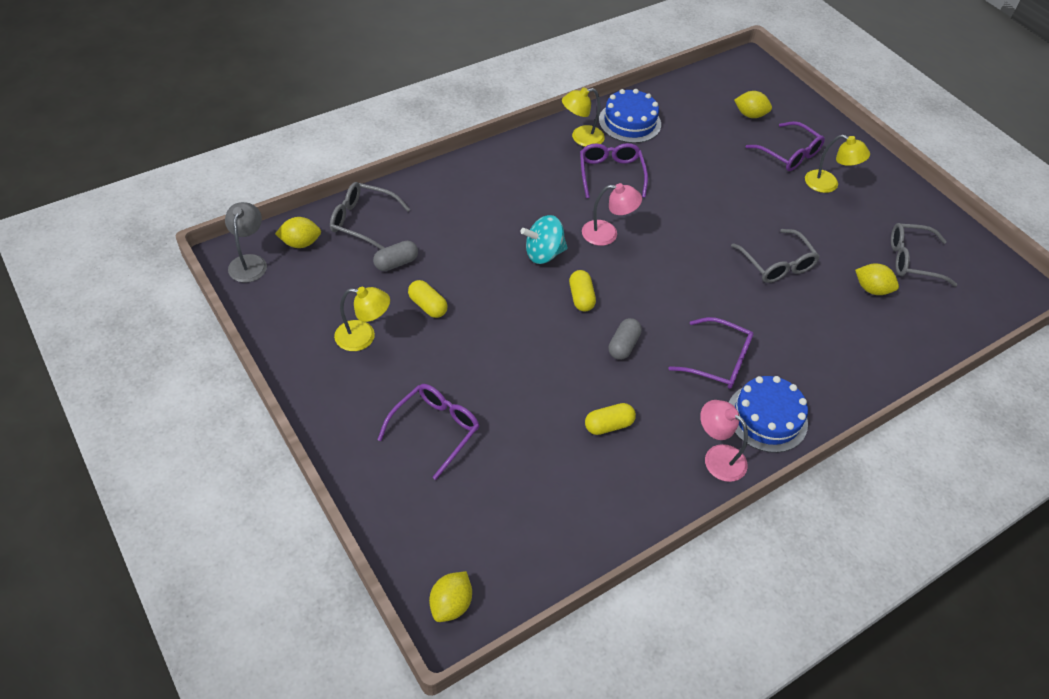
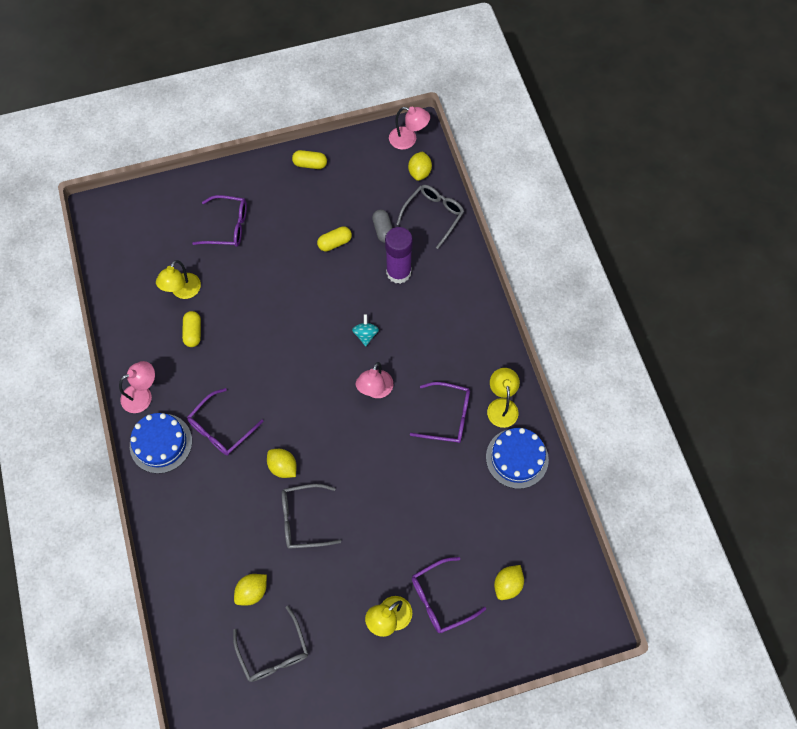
camera: 110 degrees right, 15 degrees up
grey lamp [225,202,267,283] -> pink lamp [389,107,430,150]
yellow lamp [334,287,390,351] -> yellow lamp moved to [156,260,201,299]
purple glasses [377,384,480,480] -> purple glasses turned 45 degrees counterclockwise [192,195,247,247]
yellow lemon [429,571,472,622] -> yellow lemon moved to [267,449,297,478]
turquoise spinning top [520,215,568,264] -> turquoise spinning top [352,314,379,346], size x0.65
yellow capsule [569,270,596,312] -> yellow capsule moved to [292,150,327,169]
grey capsule [609,318,642,360] -> none
grey glasses [891,223,957,287] -> grey glasses turned 135 degrees clockwise [233,606,308,682]
none -> purple glue stick [385,227,413,284]

